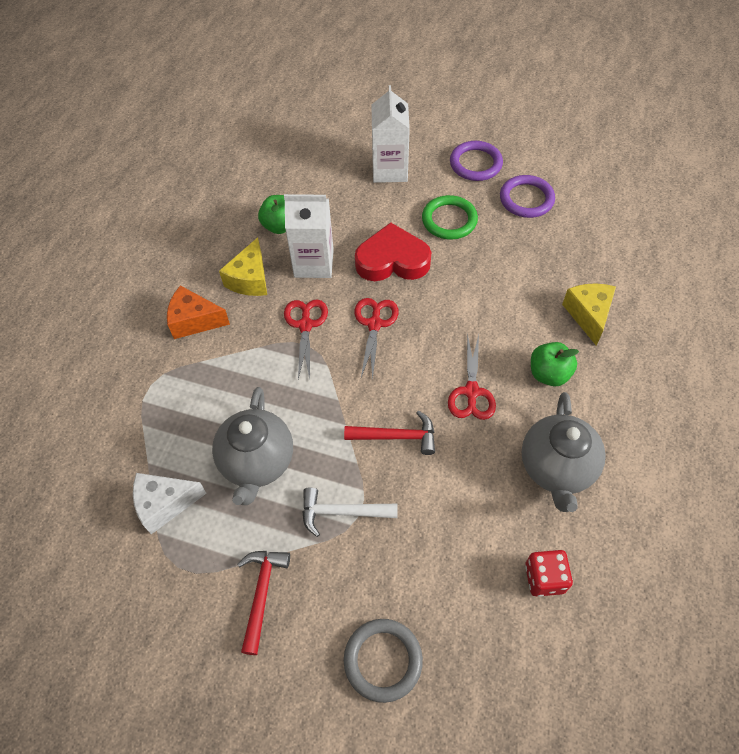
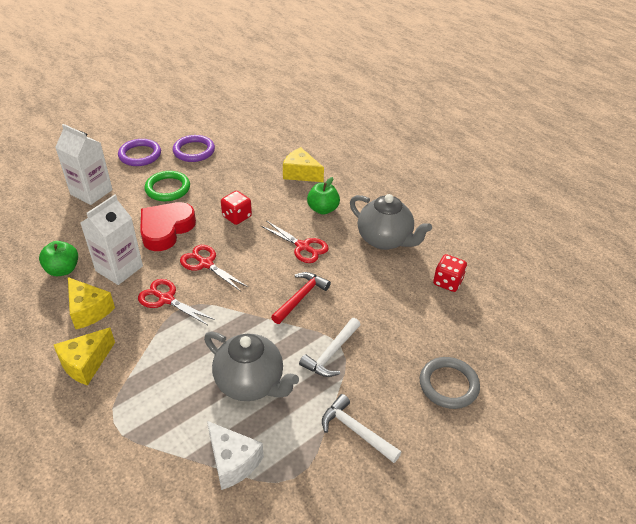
camera: 60 degrees left, 15 degrees down
white cheese [133,473,207,534] -> white cheese turned 60 degrees counterclockwise [207,421,264,490]
orange cheese [167,286,230,339] -> yellow cheese [54,327,115,386]
red hammer [238,551,290,655] -> white hammer [322,394,402,463]
none -> red dice [221,191,252,225]

